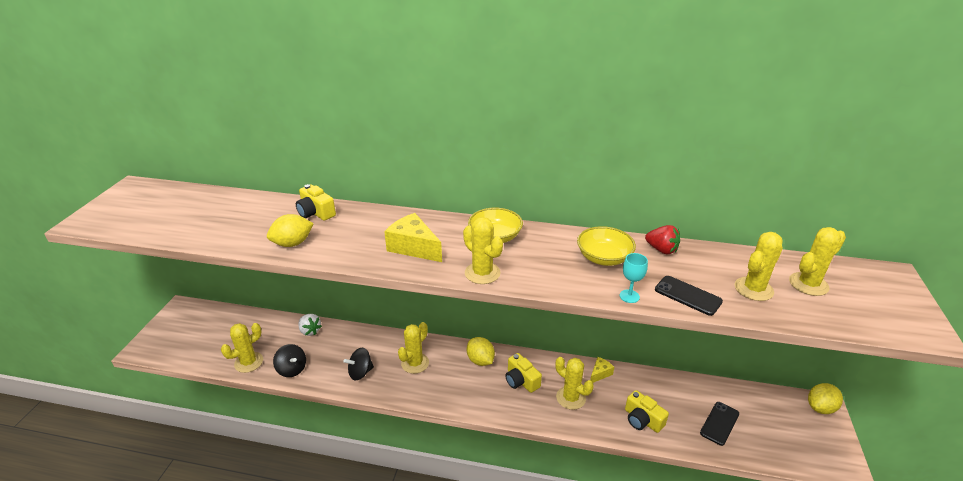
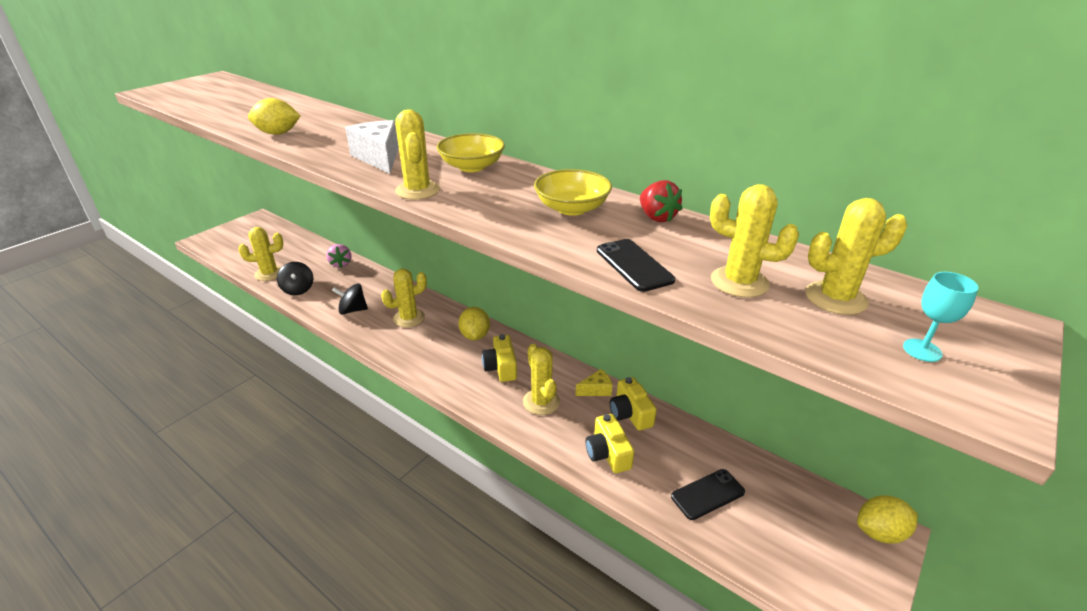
camera: 25 degrees right, 0 degrees up
yellow camera [296,184,336,221] -> yellow camera moved to [610,377,657,431]
white strawberry [298,314,322,336] -> pink strawberry [326,244,351,268]
yellow cheese [384,213,442,262] -> white cheese [345,120,399,174]
turquoise goblet [620,253,648,303] -> turquoise goblet moved to [903,272,979,362]
yellow cactus [735,232,783,301] -> yellow cactus turned 45 degrees clockwise [710,184,799,298]

